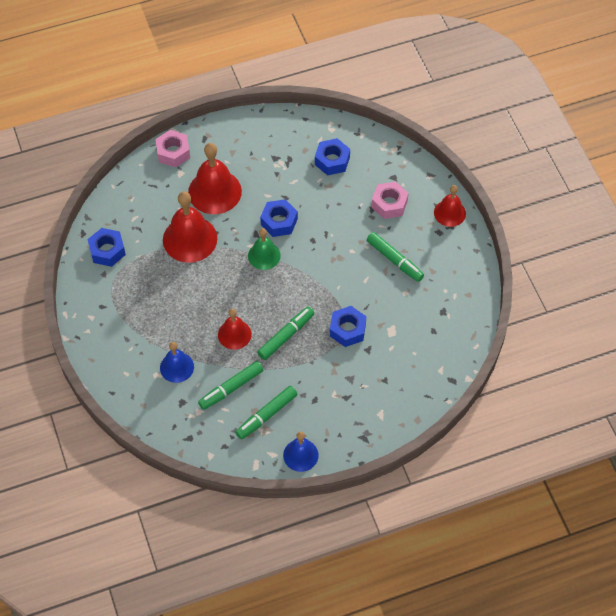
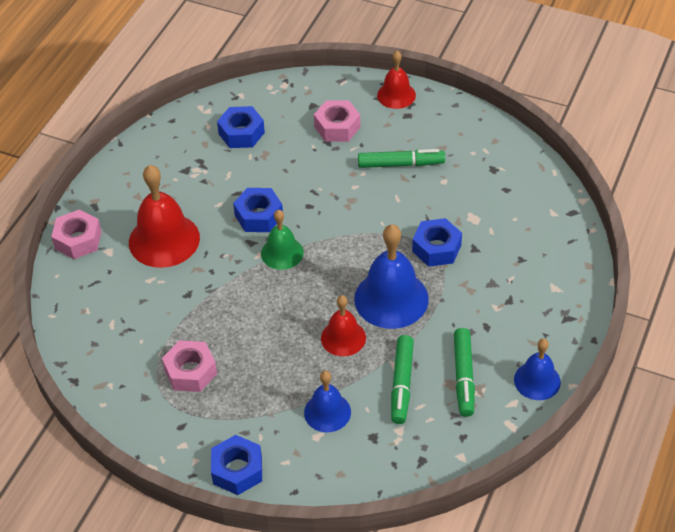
camera: 45 degrees left, 10 degrees down
blue nut [87,228,126,267] -> blue nut moved to [211,435,262,495]
red bell [163,191,217,263] -> none
green marker [257,307,314,360] -> blue bell [354,224,429,329]
none -> pink nut [162,340,217,392]

